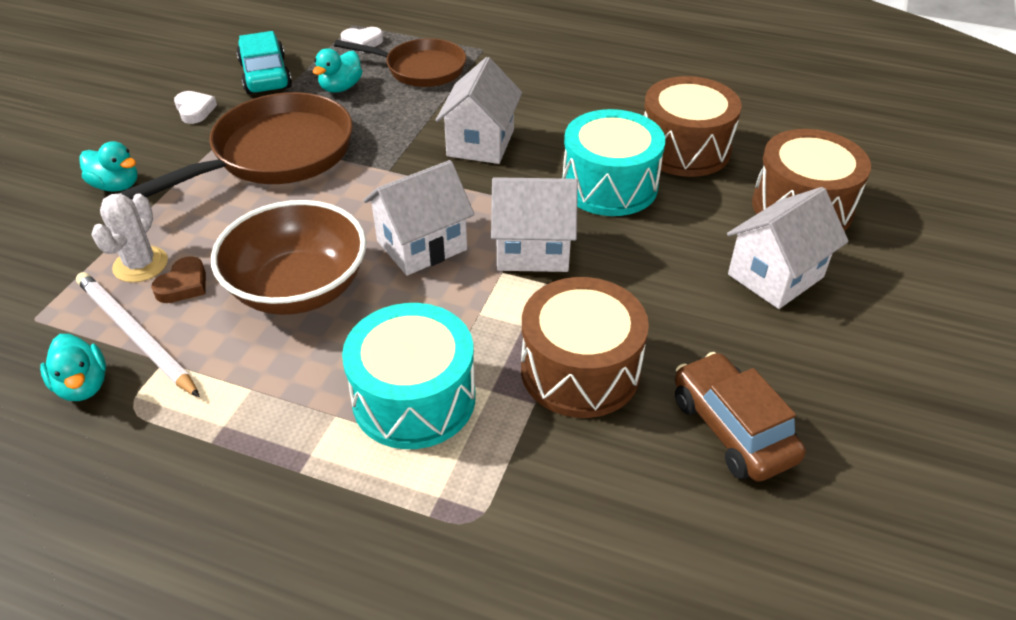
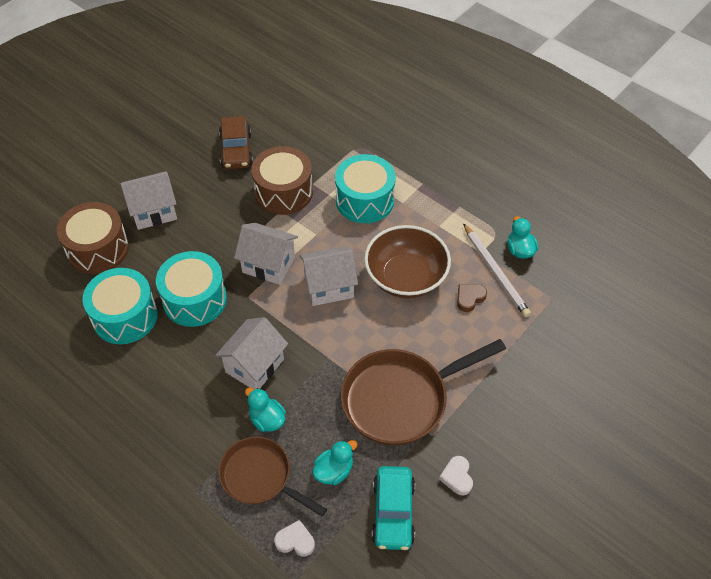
camera: 160 degrees left, 10 degrees up
turquoise duck [79,141,138,192] -> turquoise duck moved to [245,388,286,432]
white cactus [91,193,168,283] -> none
brown drum [644,76,742,177] -> turquoise drum [82,268,158,344]

